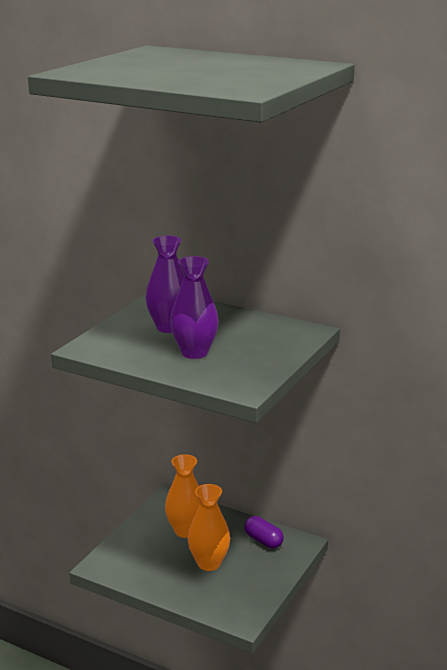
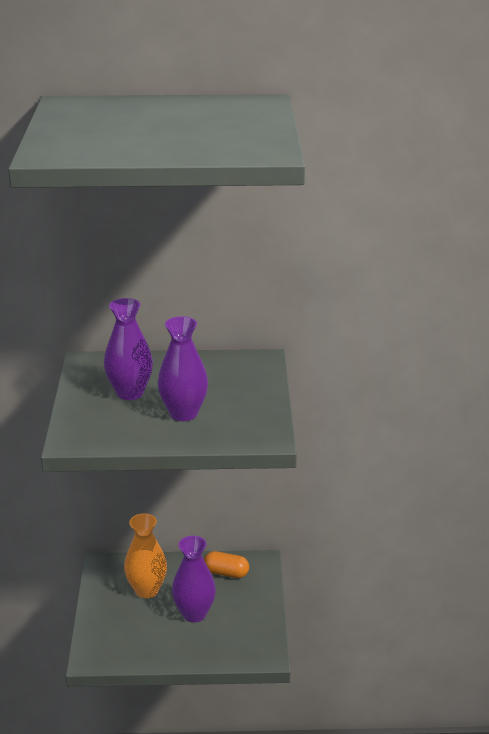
camera: 30 degrees left, 5 degrees up
orange vase [188,484,230,571] -> purple vase [172,536,216,622]
purple capsule [244,516,284,549] -> orange capsule [204,551,249,578]

